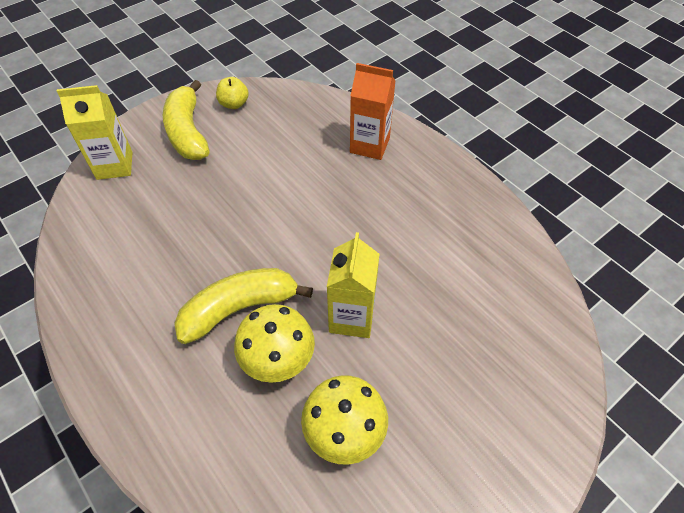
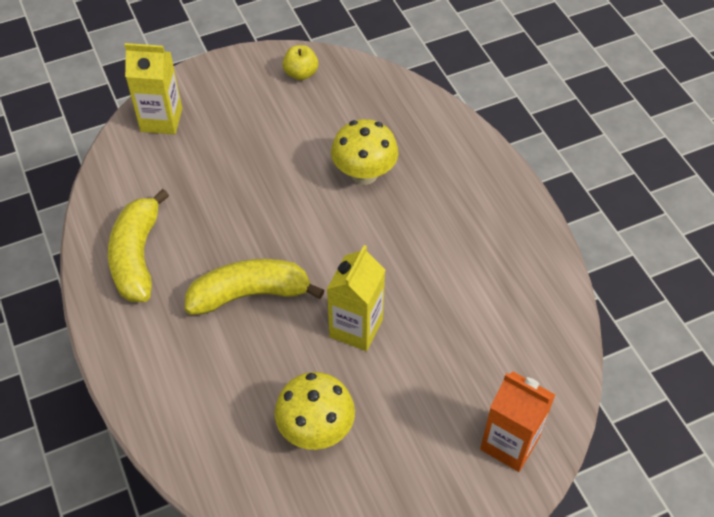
camera: 15 degrees right, 0 degrees up
yellow banana [163,80,209,160] -> yellow banana moved to [108,189,169,302]
yellow mushroom [234,304,315,383] -> yellow mushroom moved to [331,119,399,185]
orange carton [350,63,396,160] -> orange carton moved to [480,372,555,472]

